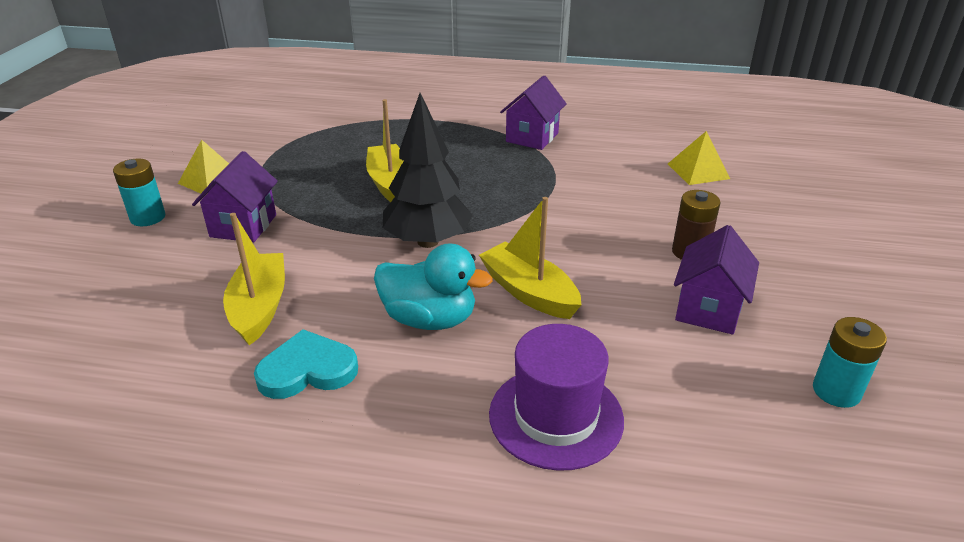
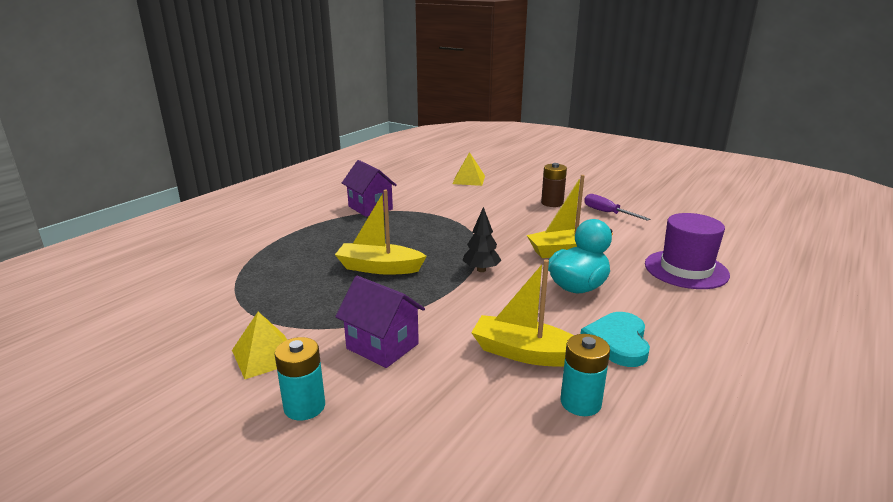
camera: 65 degrees left, 10 degrees down
black tree [383,93,473,248] -> black tree [462,207,502,272], size x0.54
purple house [674,225,759,335] -> purple screwdriver [584,194,650,221]
turquoise battery [813,317,887,408] -> turquoise battery moved to [561,334,610,416]

